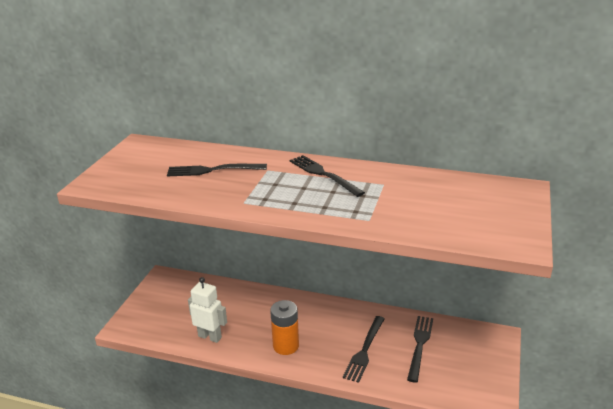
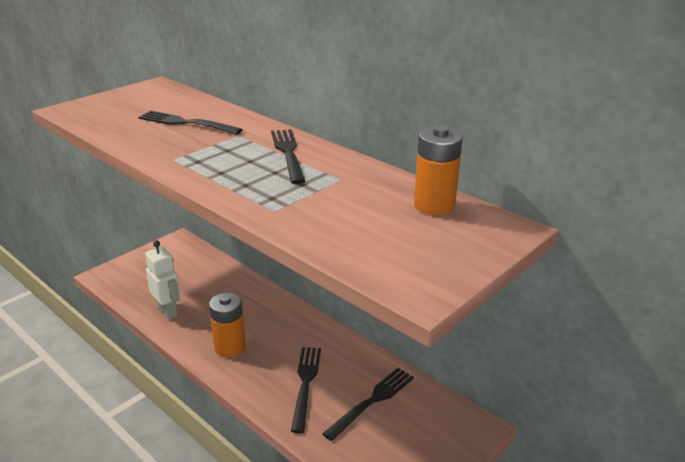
camera: 25 degrees right, 0 degrees up
black fork [343,316,385,383] -> black fork turned 135 degrees clockwise [291,347,321,433]
none -> orange battery [414,125,463,215]

